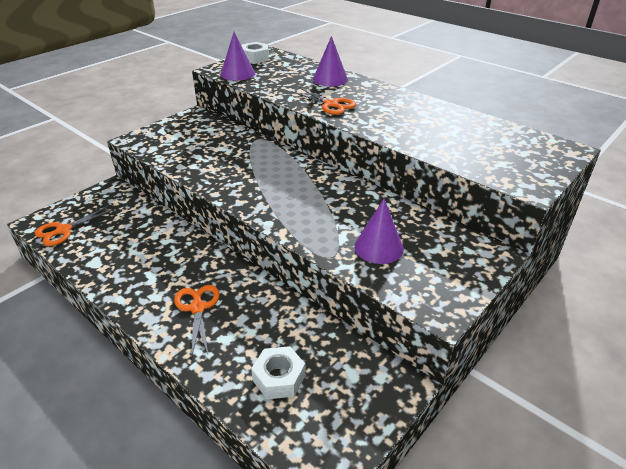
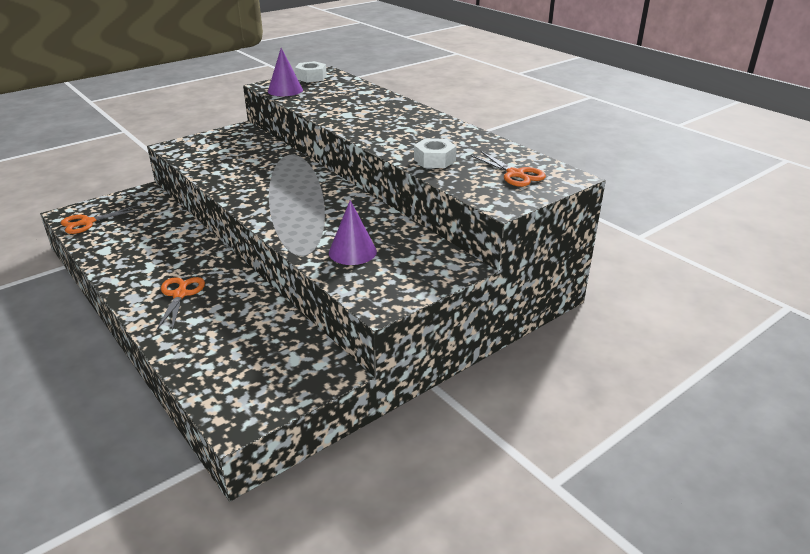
camera: 10 degrees right, 5 degrees down
white nut [251,346,305,399] -> white nut moved to [414,138,457,168]
orange scissors [291,87,356,115] -> orange scissors moved to [471,151,546,187]
purple cone [313,36,348,86] -> none

